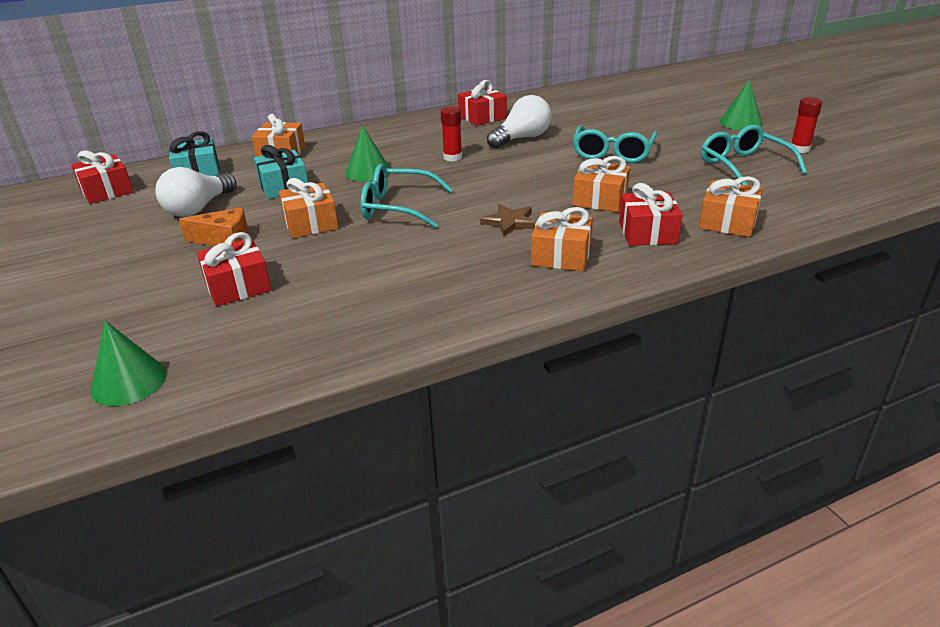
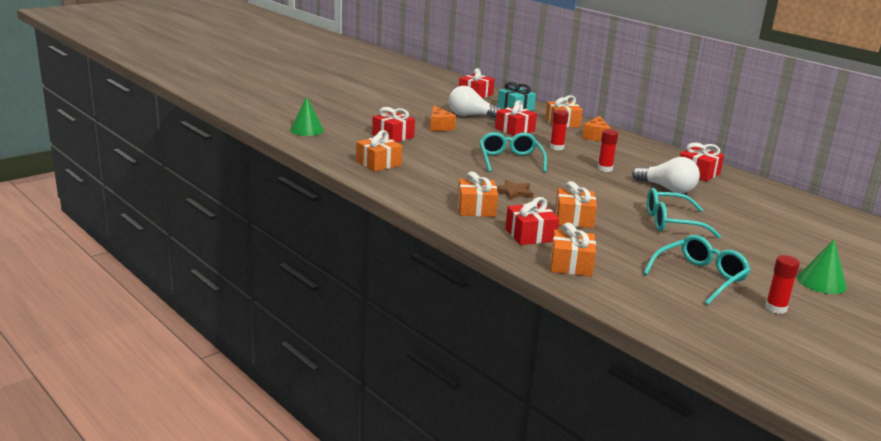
camera: 70 degrees right, 10 degrees down
turquoise gift [254,145,308,199] -> red gift [495,101,537,136]
orange gift [279,178,338,238] -> orange gift moved to [356,130,402,172]
green cone [345,126,390,181] -> red glue stick [550,110,569,150]
none -> orange cheese [582,116,610,141]

